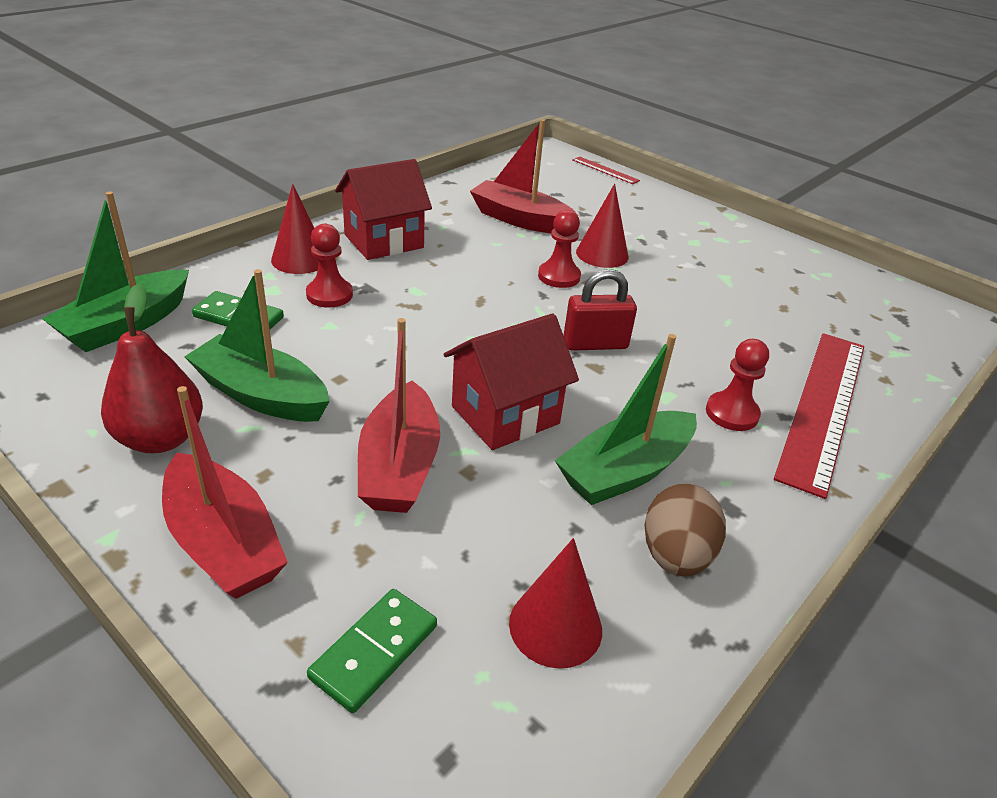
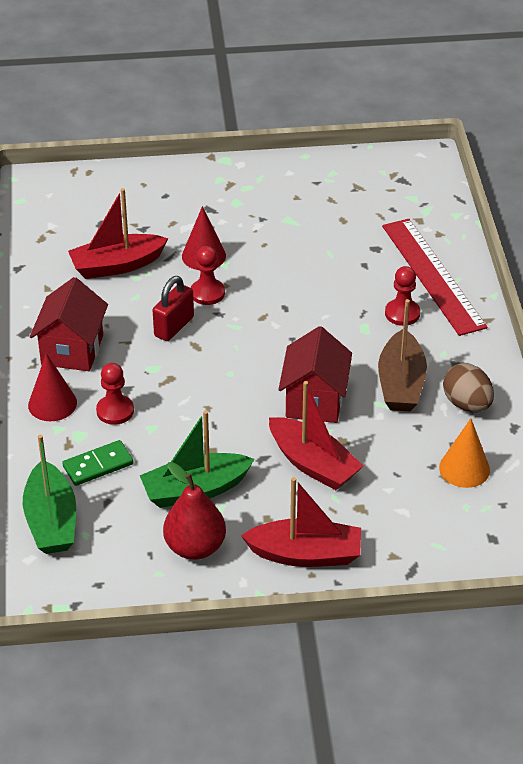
camera: 45 degrees left, 5 degrees up
green domino [307,589,437,713] -> none
red cone [509,538,602,669] -> orange cone [439,418,490,488]
green boat [555,334,697,505] -> brown boat [378,299,427,411]
red padlock [563,269,637,351] -> red padlock moved to [153,276,194,341]
red ruler [572,157,640,184] -> none

